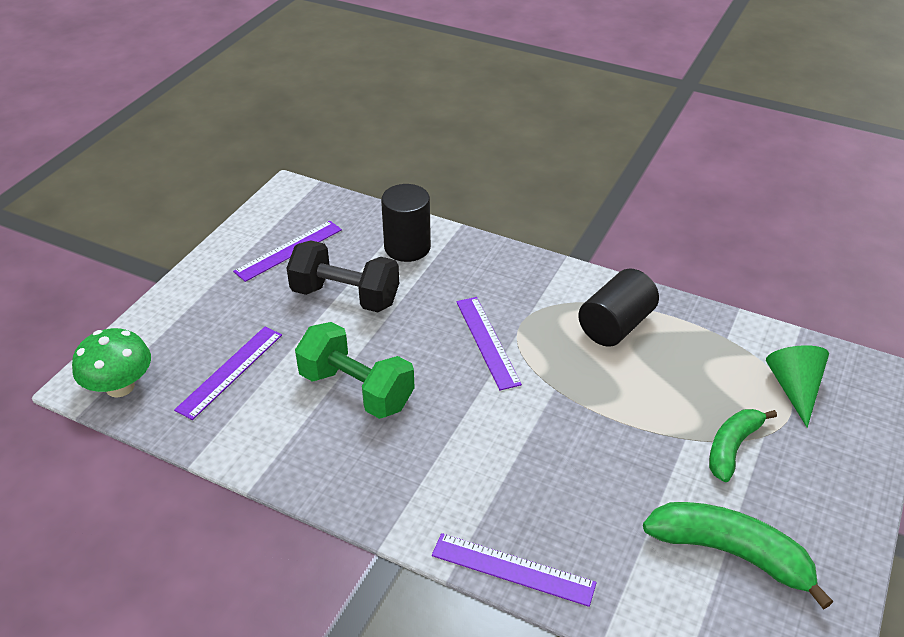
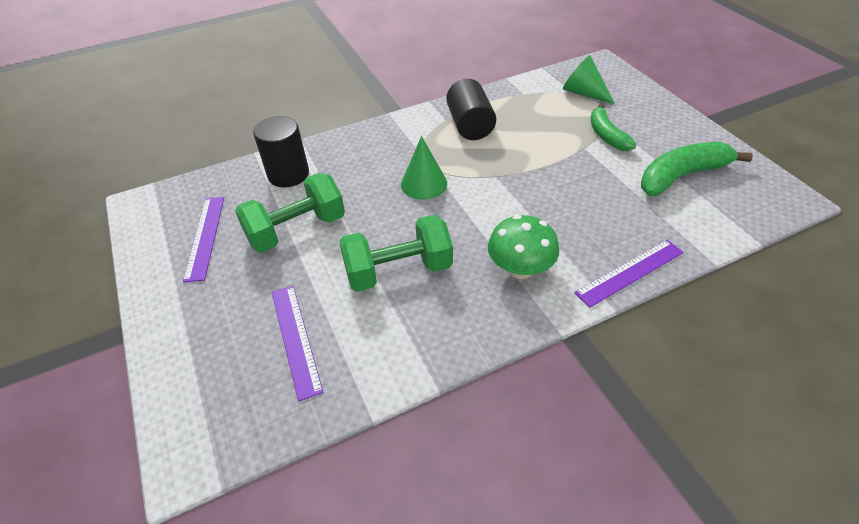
camera: 50 degrees left, 5 degrees up
green mushroom [72,328,151,398] -> green mushroom moved to [488,215,559,279]
black dumbbell [287,240,399,312] -> green dumbbell [235,173,345,253]
purple ruler [456,297,522,390] -> green cone [401,136,447,200]

